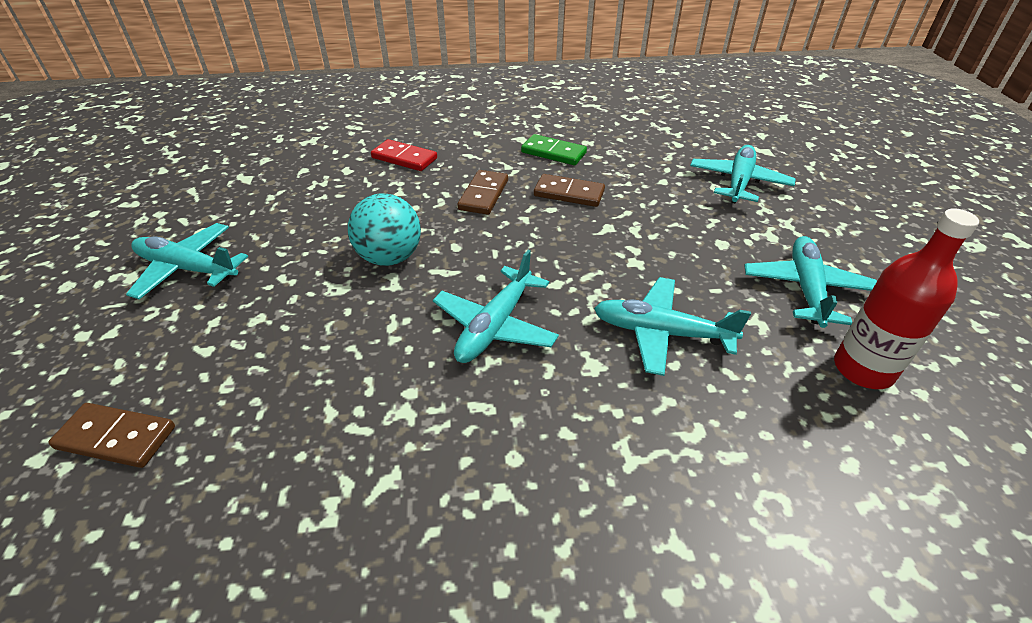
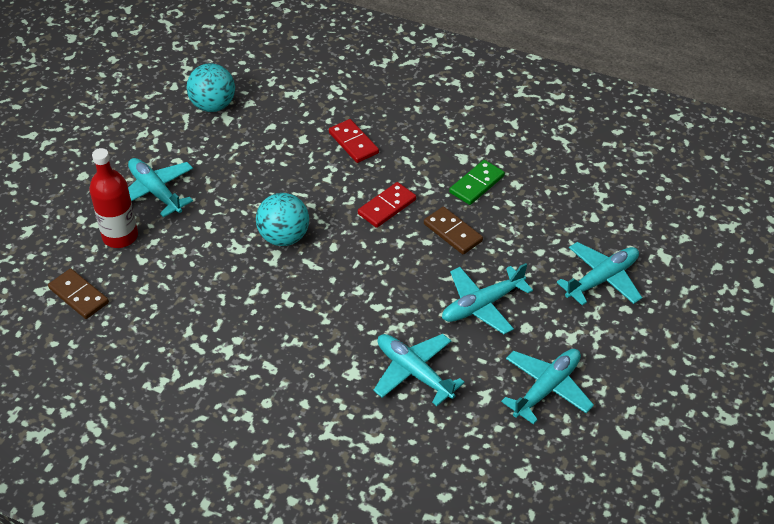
camera: 30 degrees right, 5 degrees up
turquoise plane [433,250,559,363] -> turquoise plane moved to [442,263,533,334]
brown domino [457,170,508,215] -> red domino [358,182,416,228]
green domino [521,134,587,165] -> green domino turned 75 degrees clockwise [449,160,505,205]
red bottle [834,208,979,389] -> red bottle moved to [89,148,138,248]
none -> turquoise ball [187,63,235,112]

